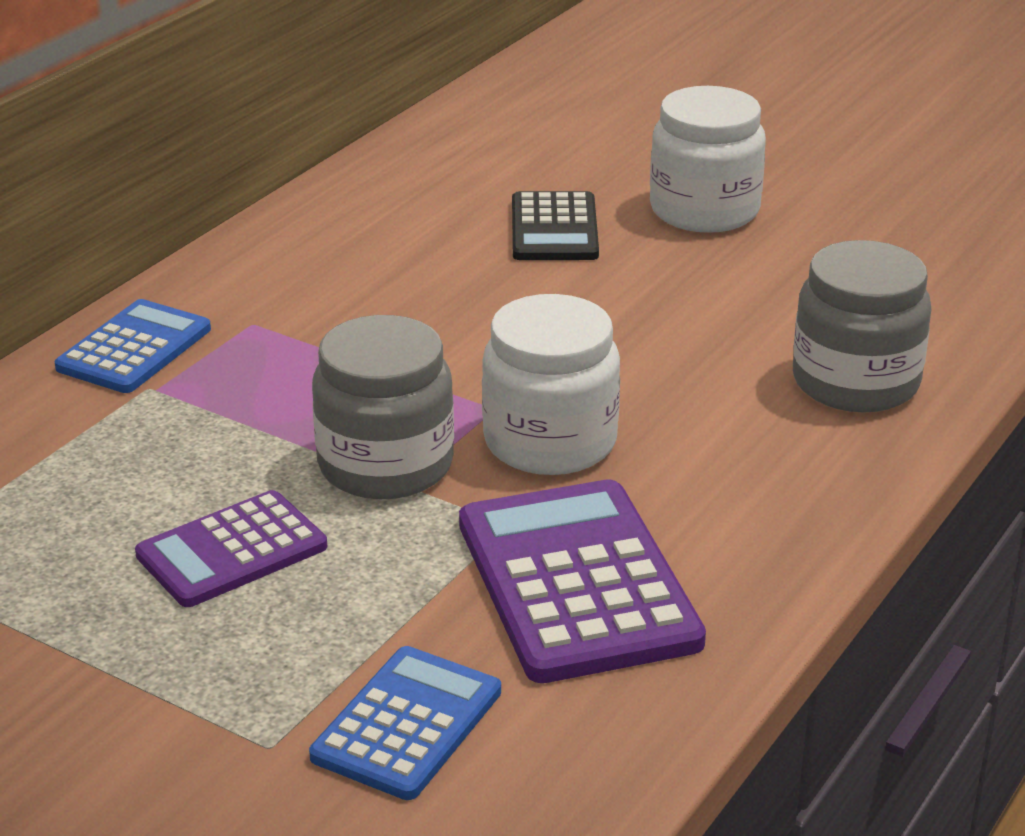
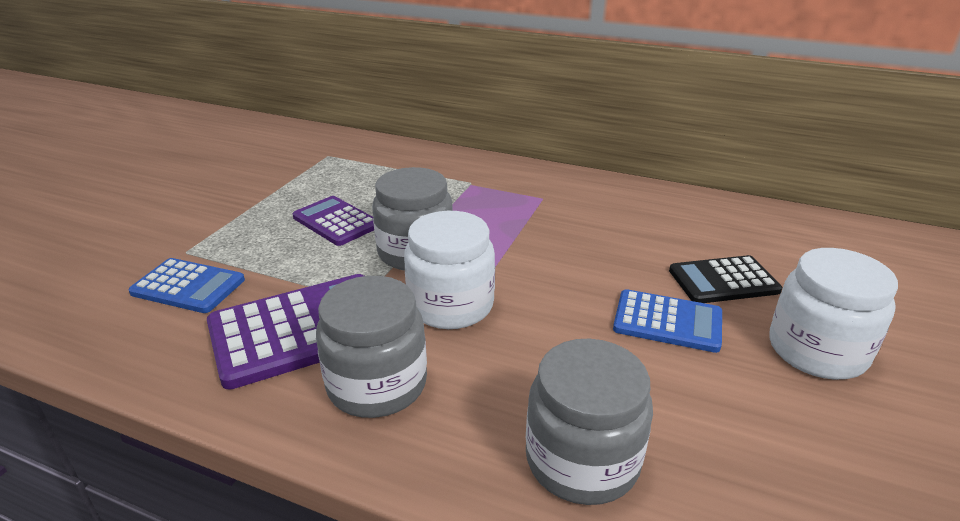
camera: 80 degrees right, 0 degrees up
blue calculator [55,299,211,393] -> blue calculator moved to [613,289,722,353]
none -> grey jar [316,276,427,418]

